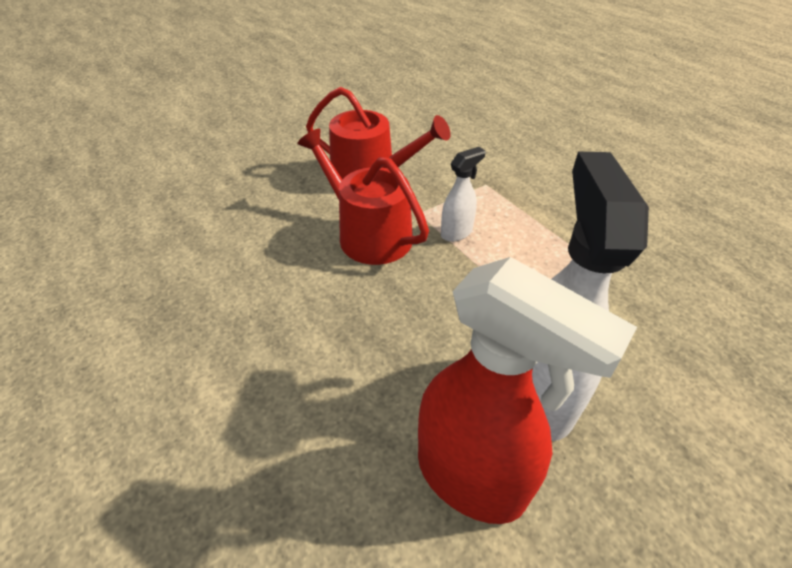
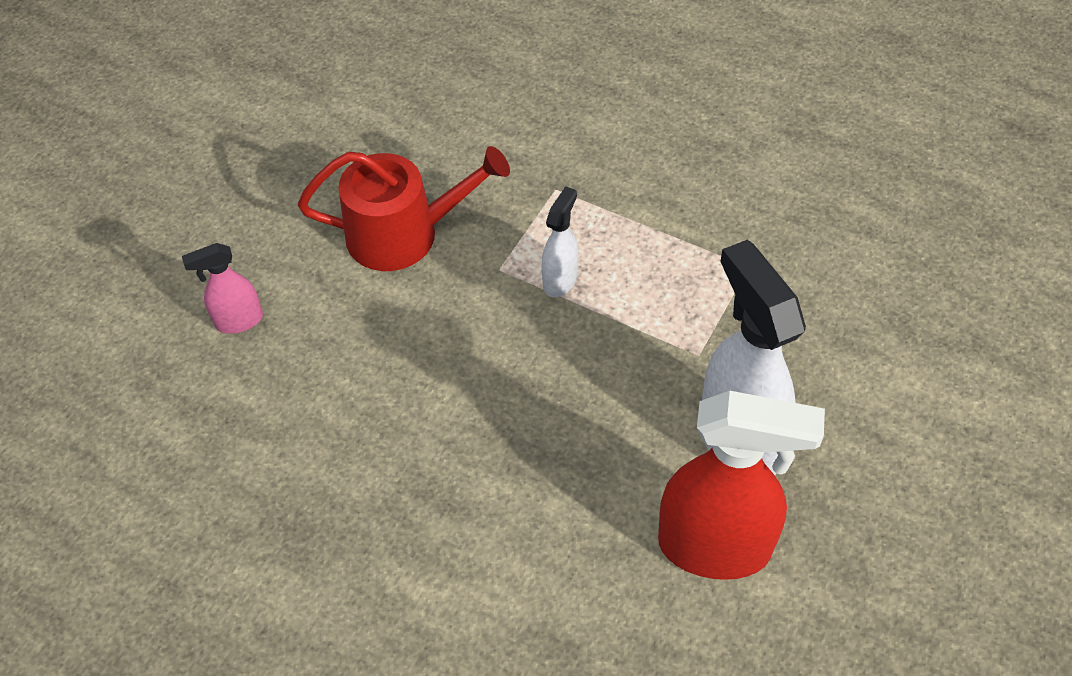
camera: 25 degrees left, 10 degrees up
red watering can [297,129,429,265] -> none
none -> pink spray bottle [182,243,263,334]

